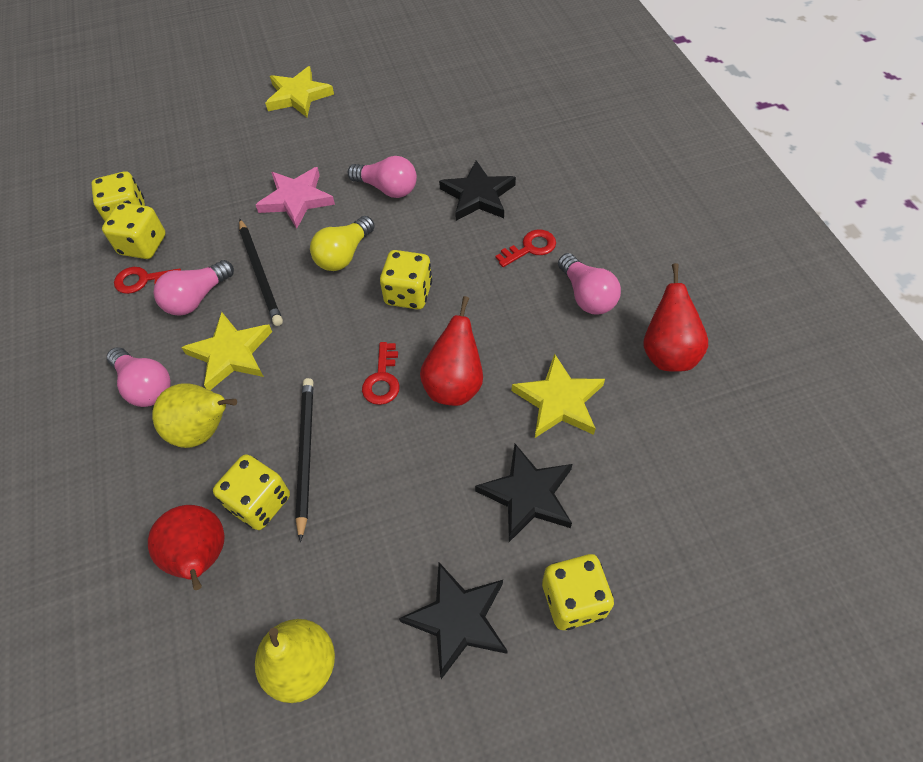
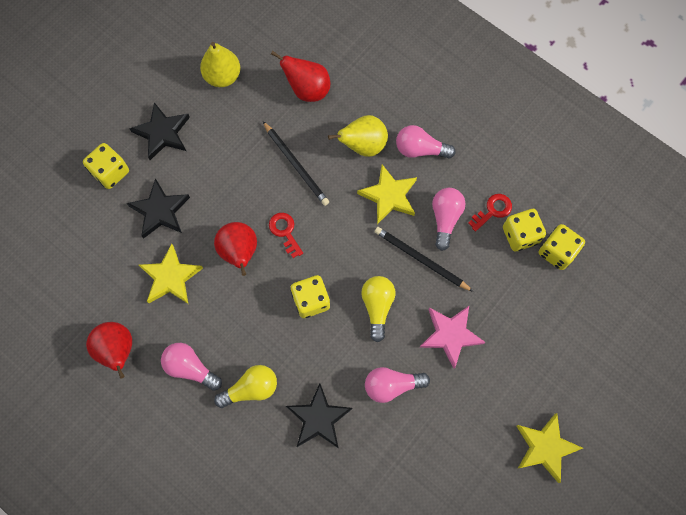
camera: 145 degrees right, 15 degrees up
yellow dice [213,454,290,530] -> none
red key [495,229,556,267] -> yellow light bulb [214,365,277,408]

